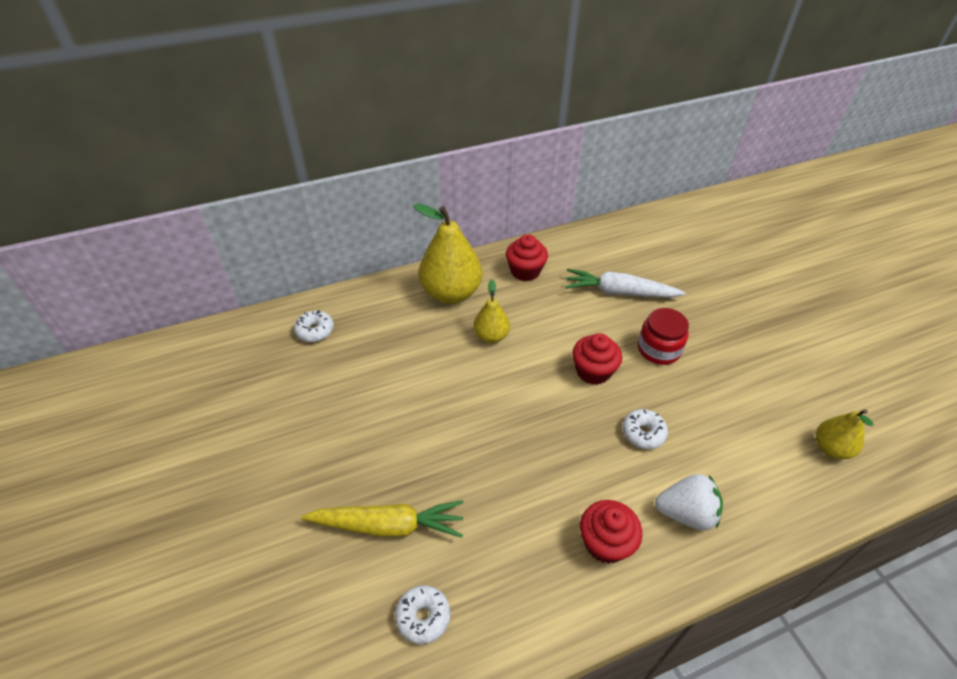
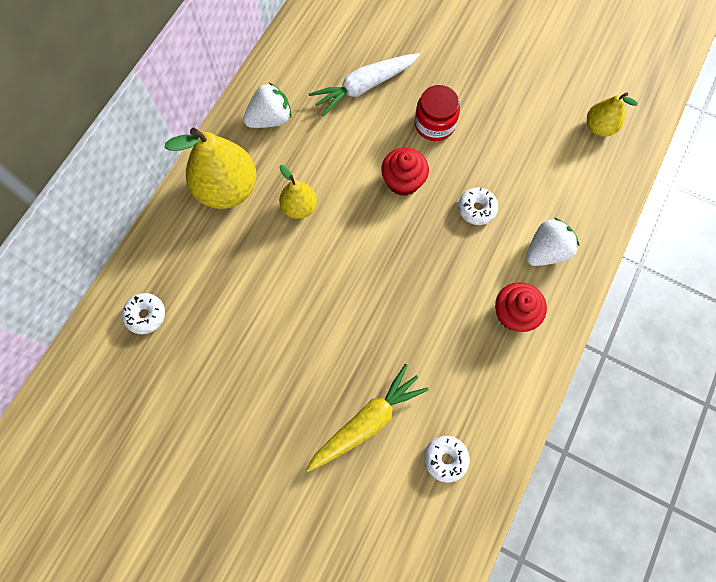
camera: 40 degrees left, 25 degrees up
red cupcake [506,234,548,281] -> white strawberry [243,83,292,128]

